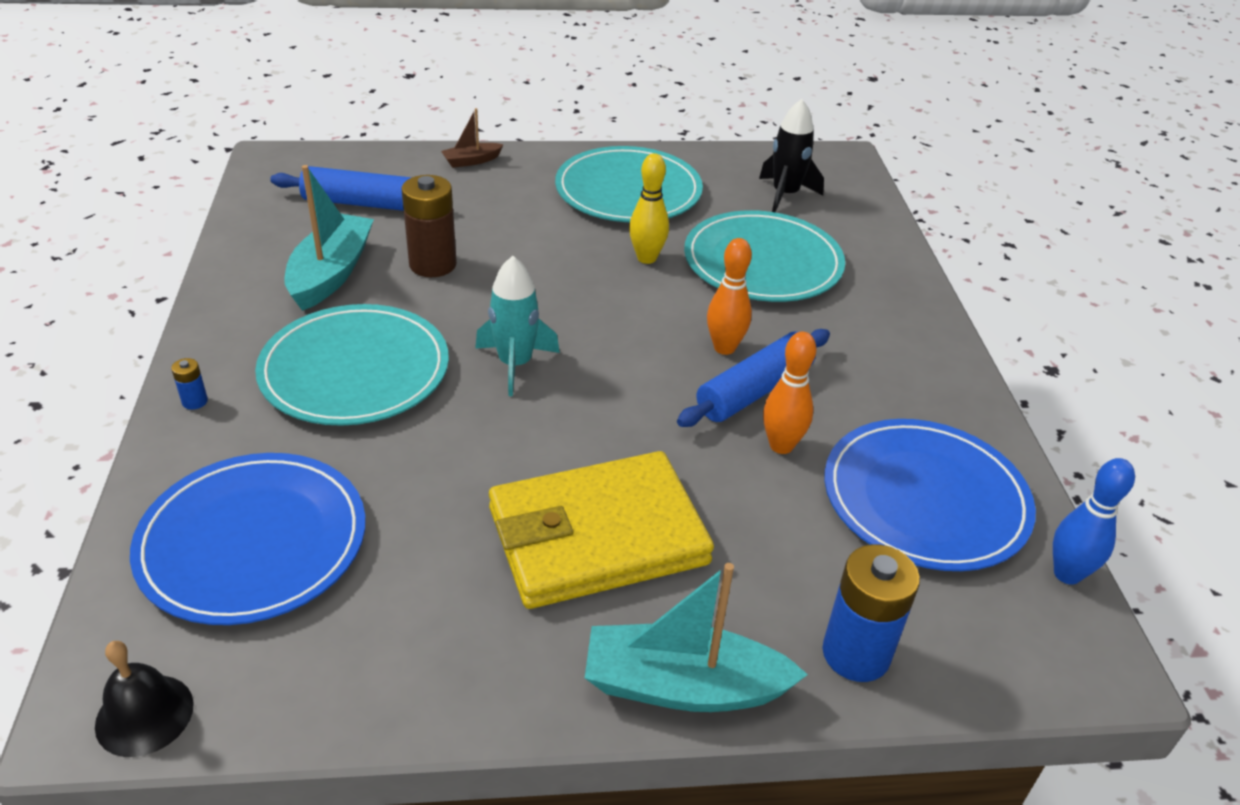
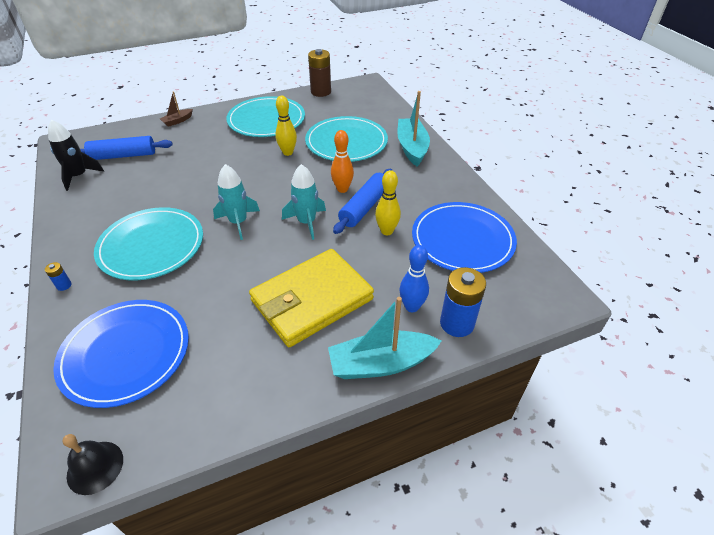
camera: 15 degrees left, 5 degrees up
turquoise boat [284,165,374,311] -> turquoise boat moved to [397,91,430,166]
brown battery [401,175,457,277] -> brown battery moved to [308,49,331,97]
black rocket [759,99,824,212] -> black rocket moved to [48,120,104,191]
orange bowling pin [763,332,817,454] -> yellow bowling pin [375,170,401,235]
blue bowling pin [1053,458,1135,585] -> blue bowling pin moved to [399,245,429,312]
none -> turquoise rocket [282,164,326,240]

